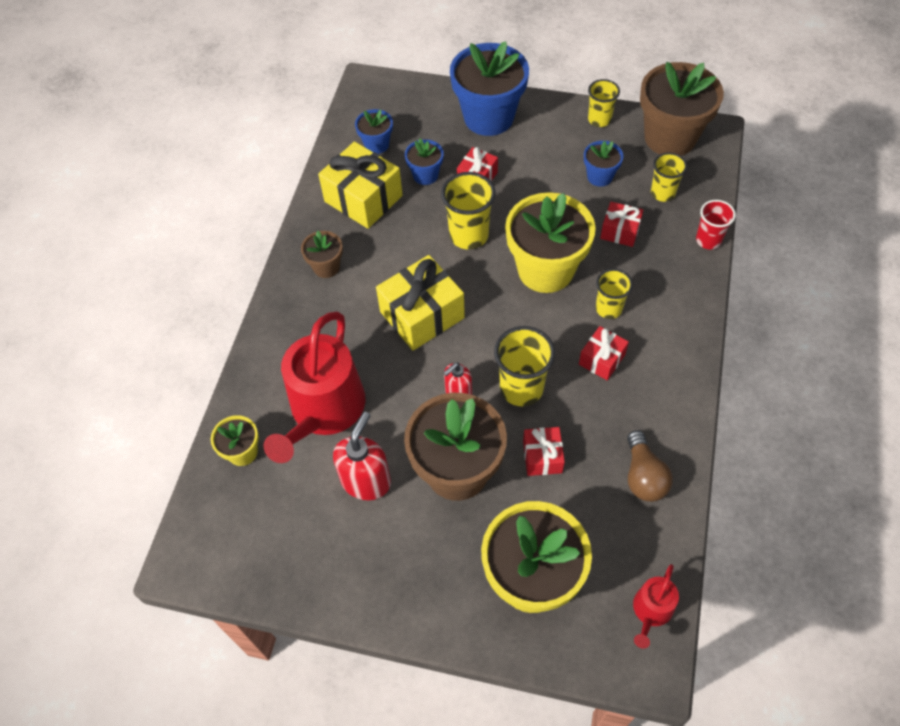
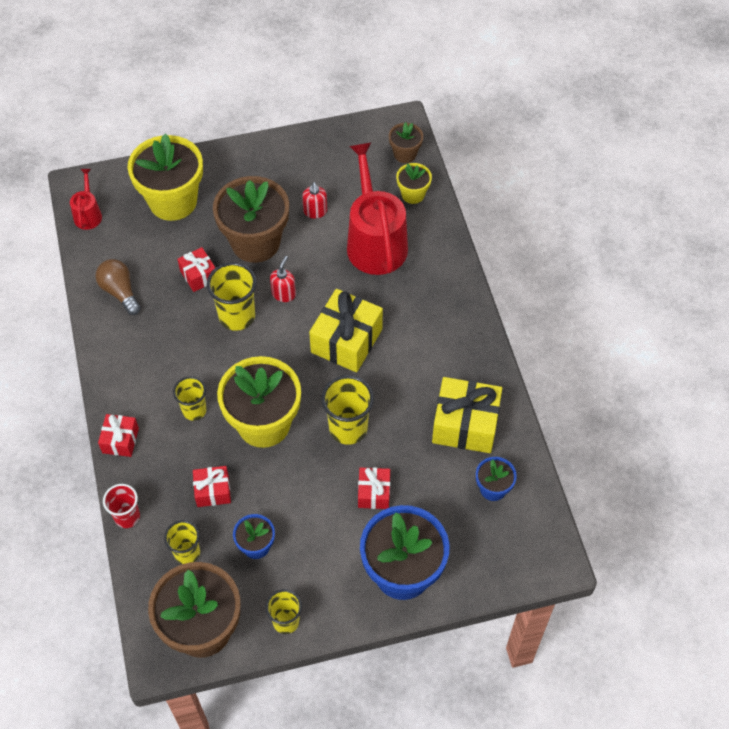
camera: 150 degrees right, 0 degrees up
brown flower pot [301,231,343,278] -> brown flower pot moved to [389,122,423,163]
red soap dispenser [333,412,391,500] -> red soap dispenser [302,182,327,218], size x0.61
blue flower pot [405,139,444,185] -> none
red gift [579,326,629,380] -> red gift moved to [98,414,139,457]

